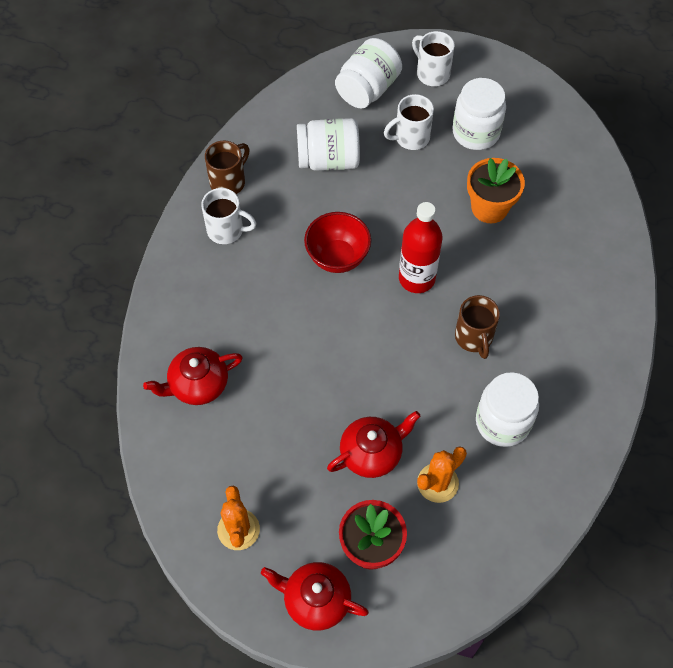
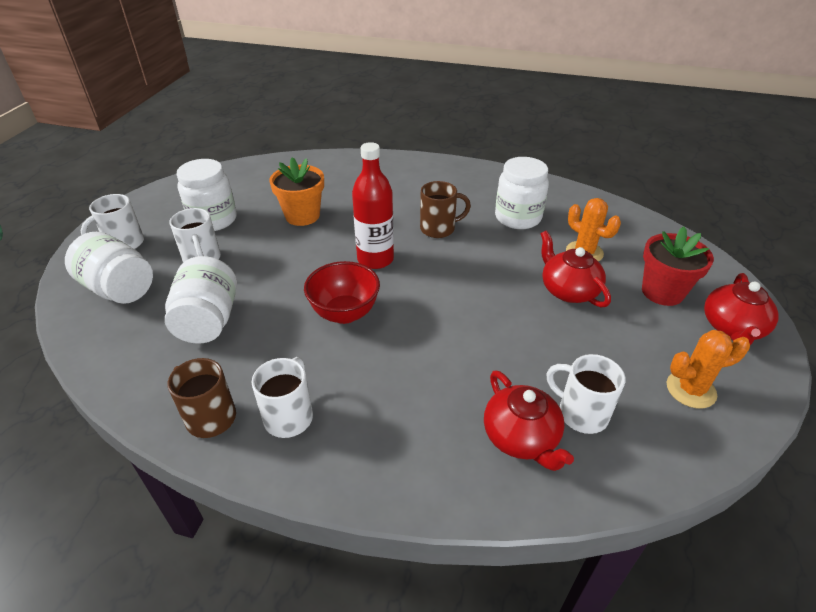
camera: 90 degrees left, 20 degrees down
none -> white mug [547,354,626,434]

